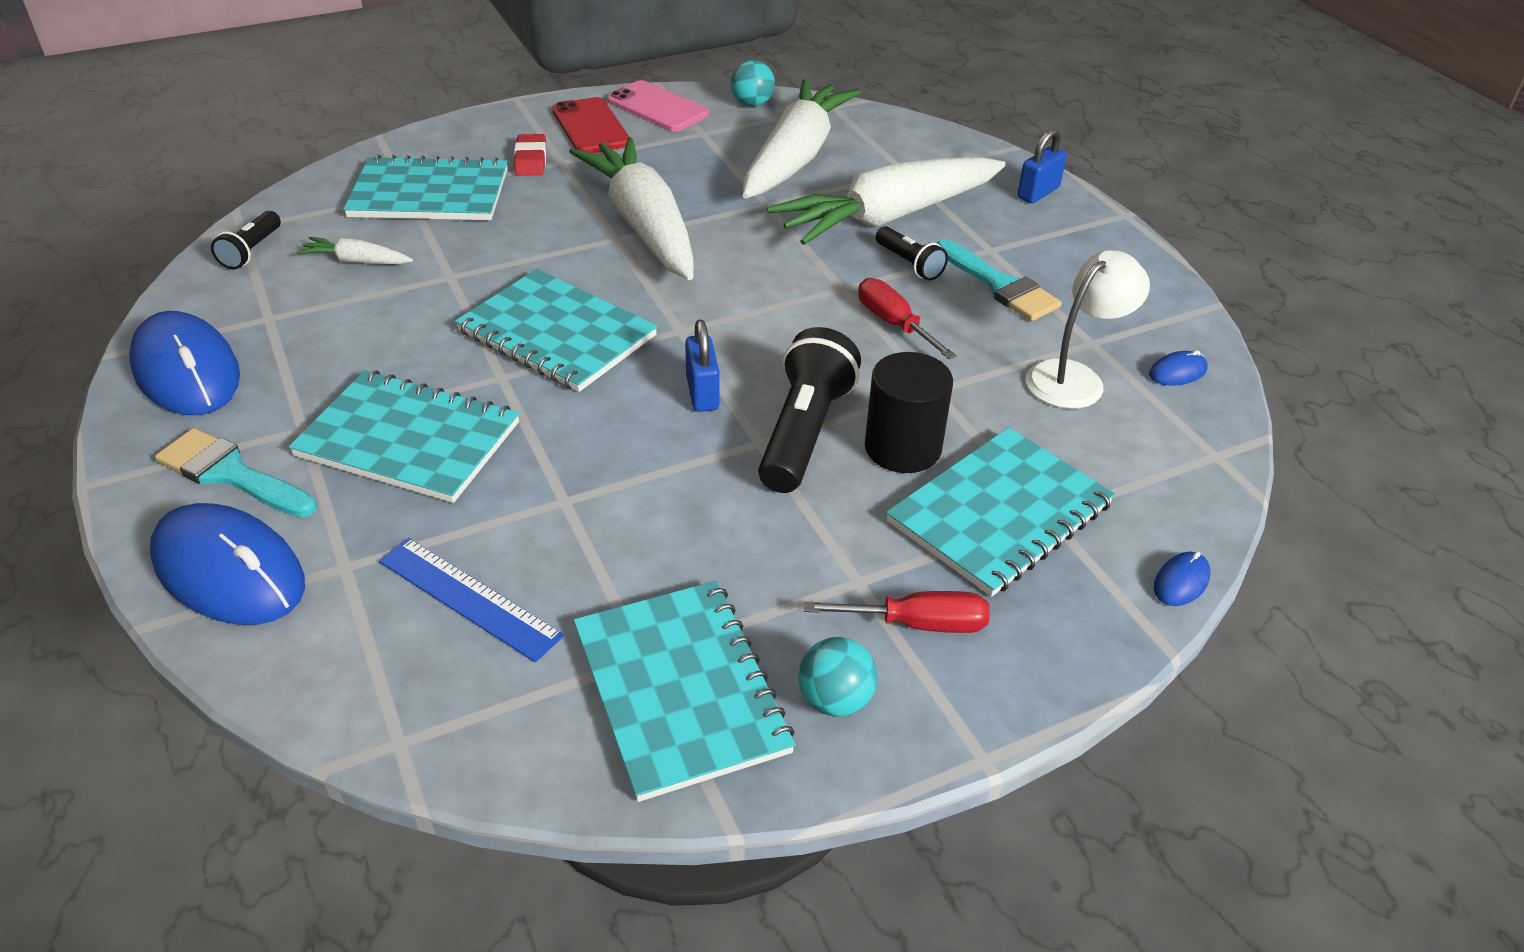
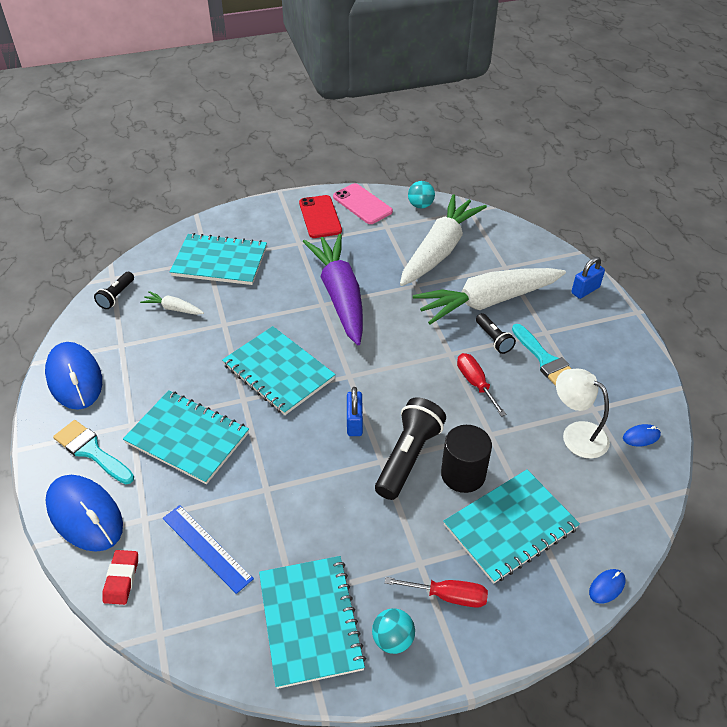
camera: 10 degrees right, 5 degrees up
red eraser [514,134,546,176] -> red eraser moved to [102,550,138,605]
white carrot [569,137,694,280] -> purple carrot [303,234,363,345]
white lamp [1026,250,1150,409] -> white lamp turned 105 degrees counterclockwise [556,369,610,459]

